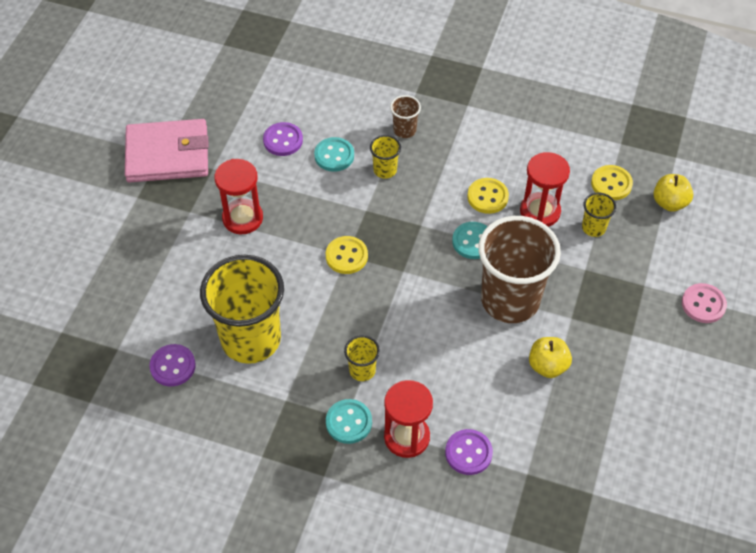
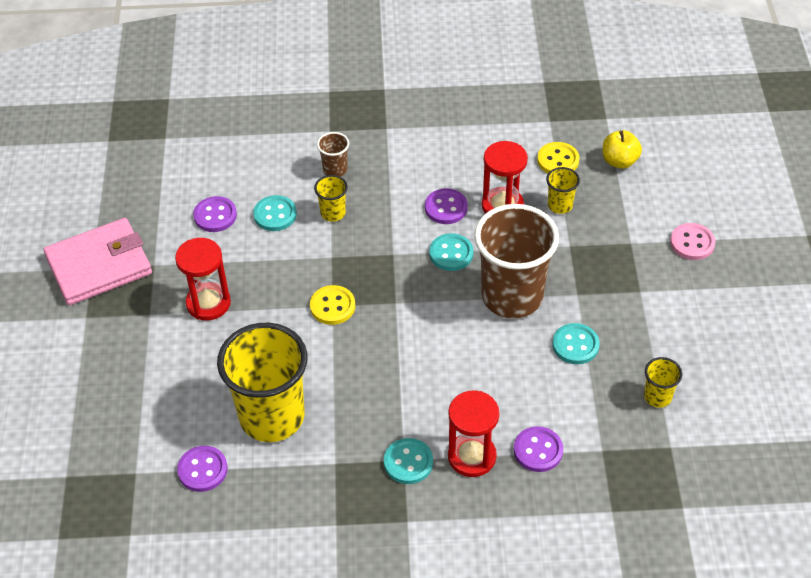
camera: 20 degrees left, 5 degrees down
yellow cup [344,335,380,381] -> yellow cup moved to [644,357,682,408]
yellow button [467,178,509,214] -> purple button [425,188,468,224]
yellow apple [529,337,572,378] -> turquoise button [553,323,600,364]

